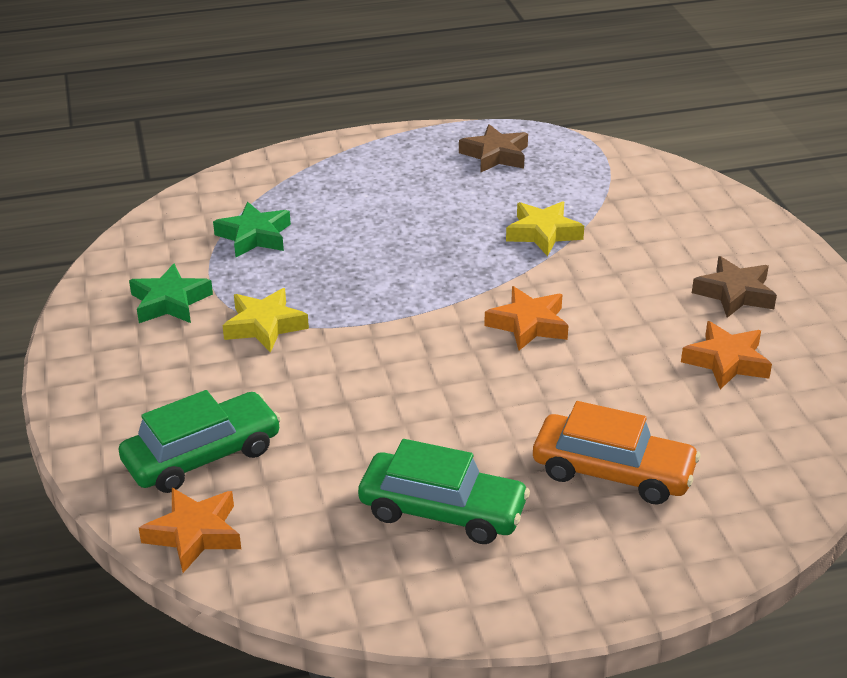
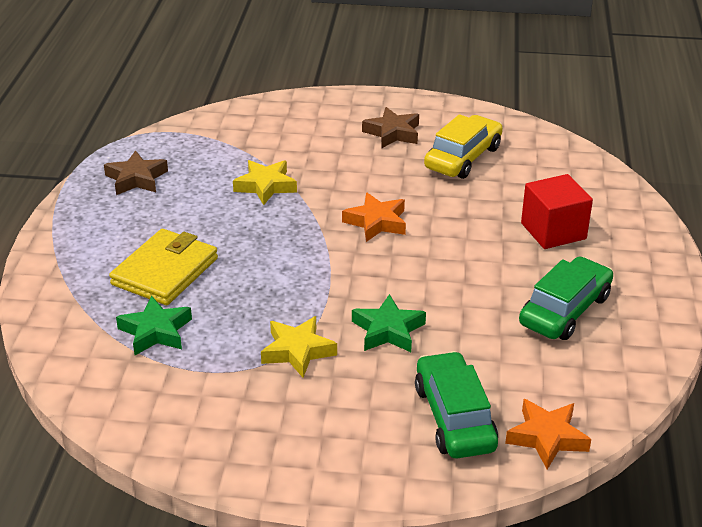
camera: 70 degrees left, 0 degrees up
green star [129,264,213,323] -> green star moved to [352,294,426,352]
orange car [533,401,700,505] -> red cube [521,174,593,249]
orange star [681,321,772,389] -> yellow car [424,114,503,179]
none -> yellow wallet [109,229,218,305]

